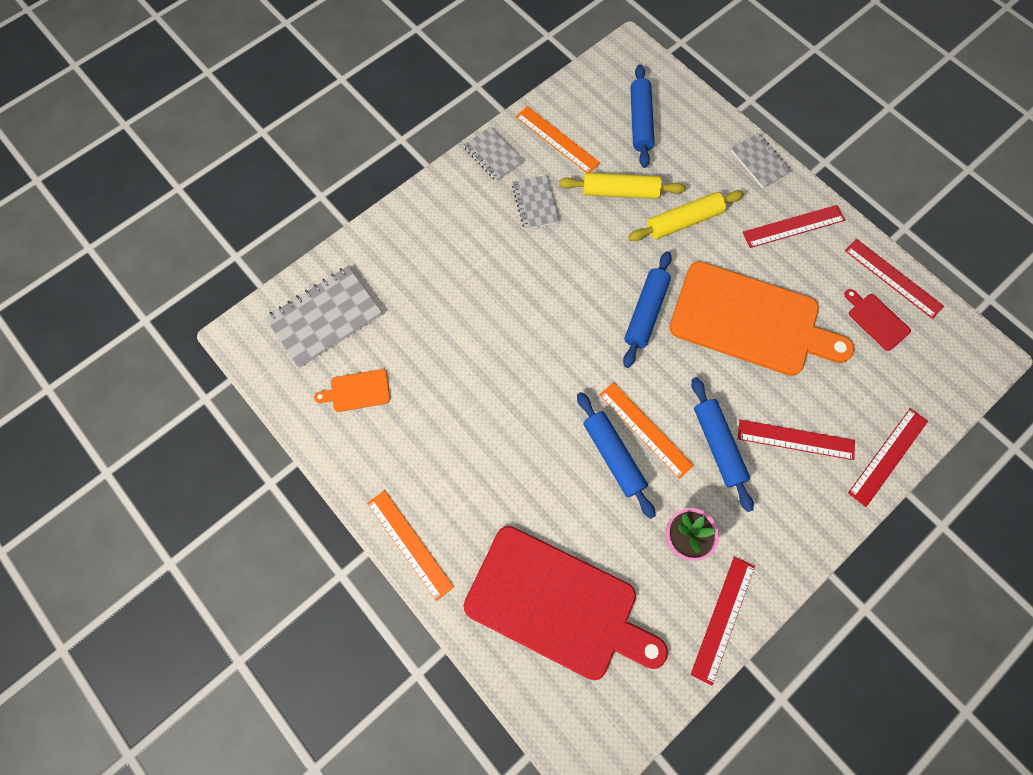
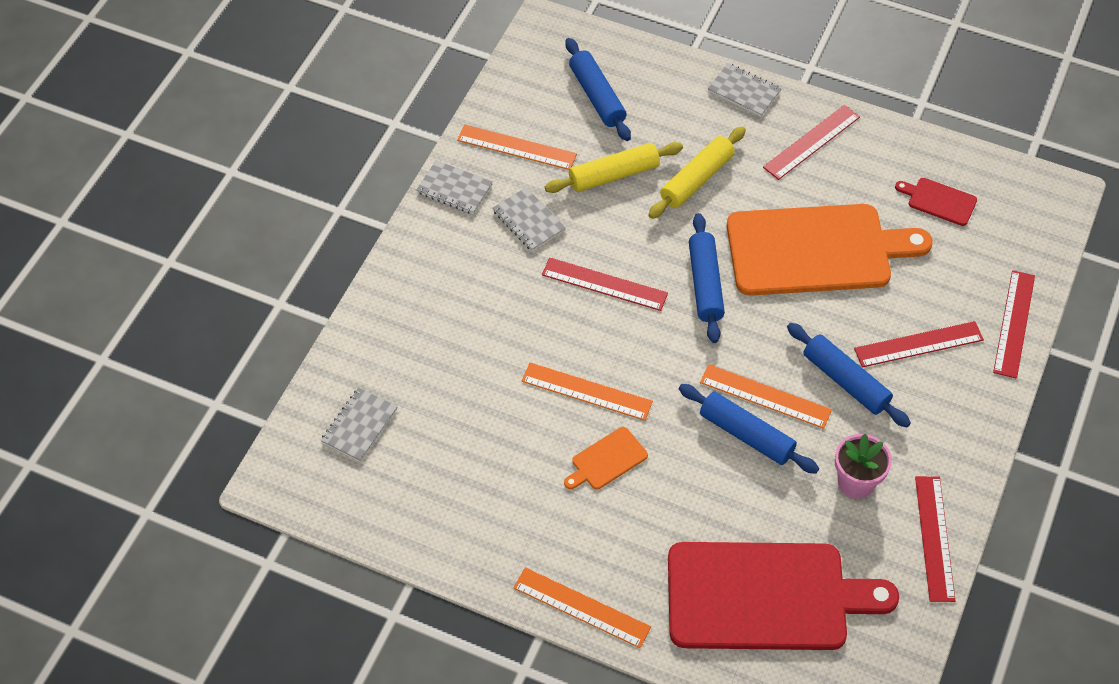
camera: 25 degrees left, 15 degrees down
grey notebook [265,266,382,368] -> grey notebook [321,388,398,462], size x0.59
orange cutting board [314,369,390,412] -> orange cutting board moved to [564,427,648,489]
red ruler [845,239,944,319] -> red ruler moved to [542,258,668,311]
none -> orange ruler [522,362,653,421]

